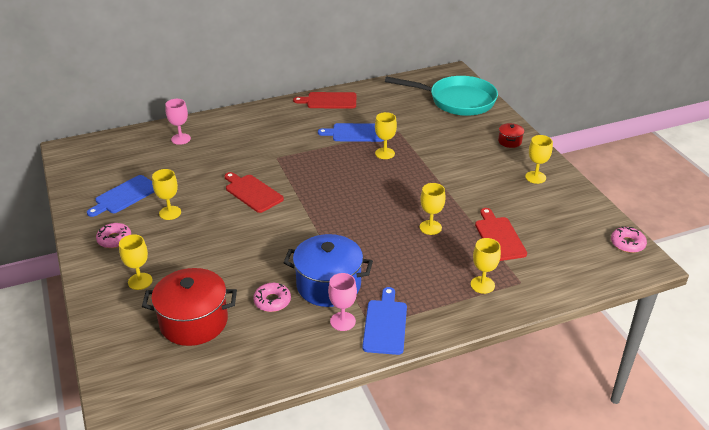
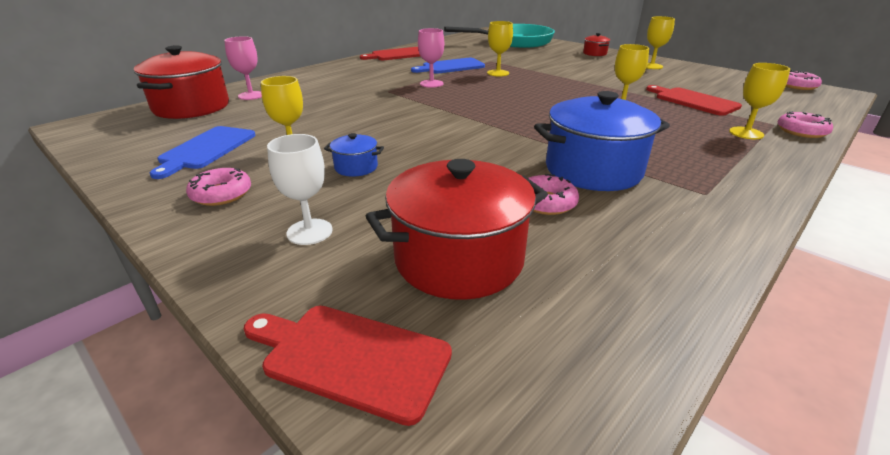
camera: 25 degrees left, 5 degrees down
yellow goblet [119,234,153,290] -> white goblet [267,134,333,245]
red cutting board [224,172,284,213] -> red cutting board moved to [244,306,452,426]
pink goblet [328,273,357,331] -> pink goblet moved to [418,28,444,88]
blue cutting board [362,287,407,355] -> none
none -> red pot [134,45,229,119]
none -> blue pot [324,133,384,177]
none -> pink donut [778,111,833,138]

